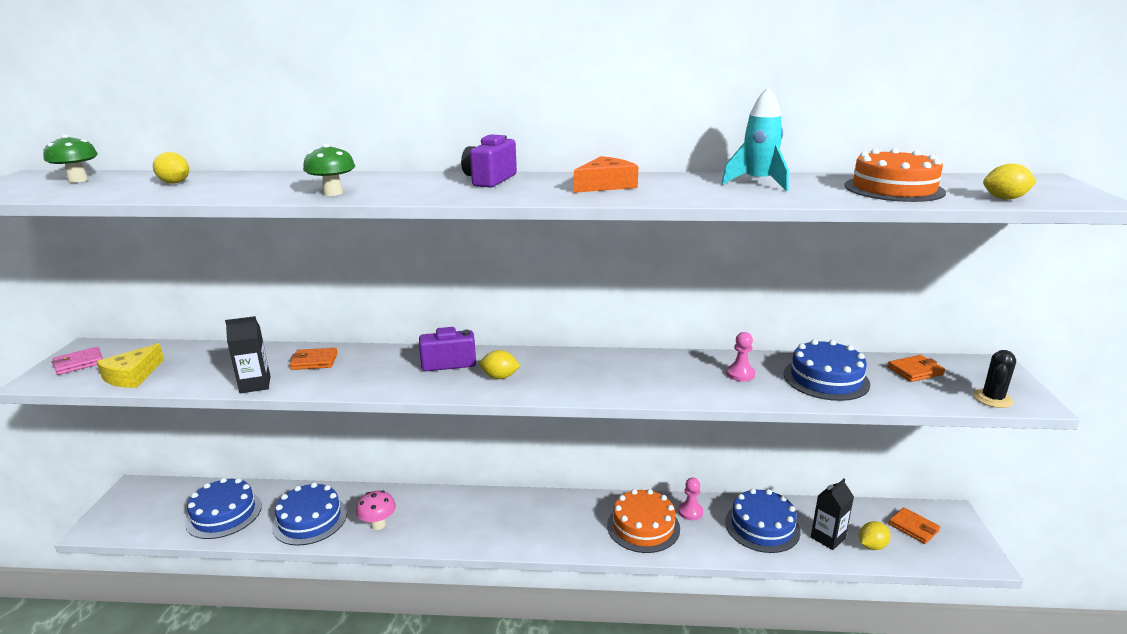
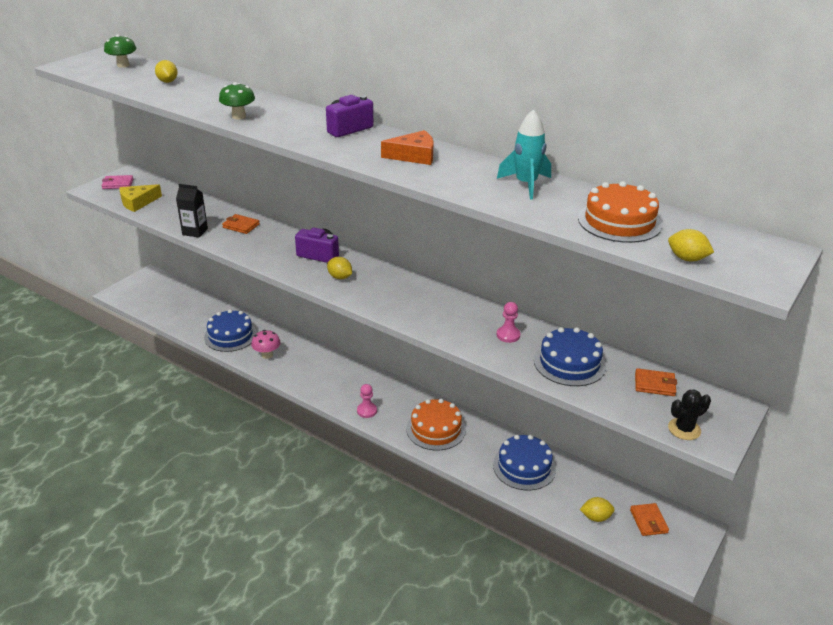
camera: 30 degrees right, 10 degrees up
blue cake [185,478,262,539] -> none
pink pawn [678,478,703,520] -> pink pawn moved to [357,384,377,418]
black carton [811,478,854,550] -> none

